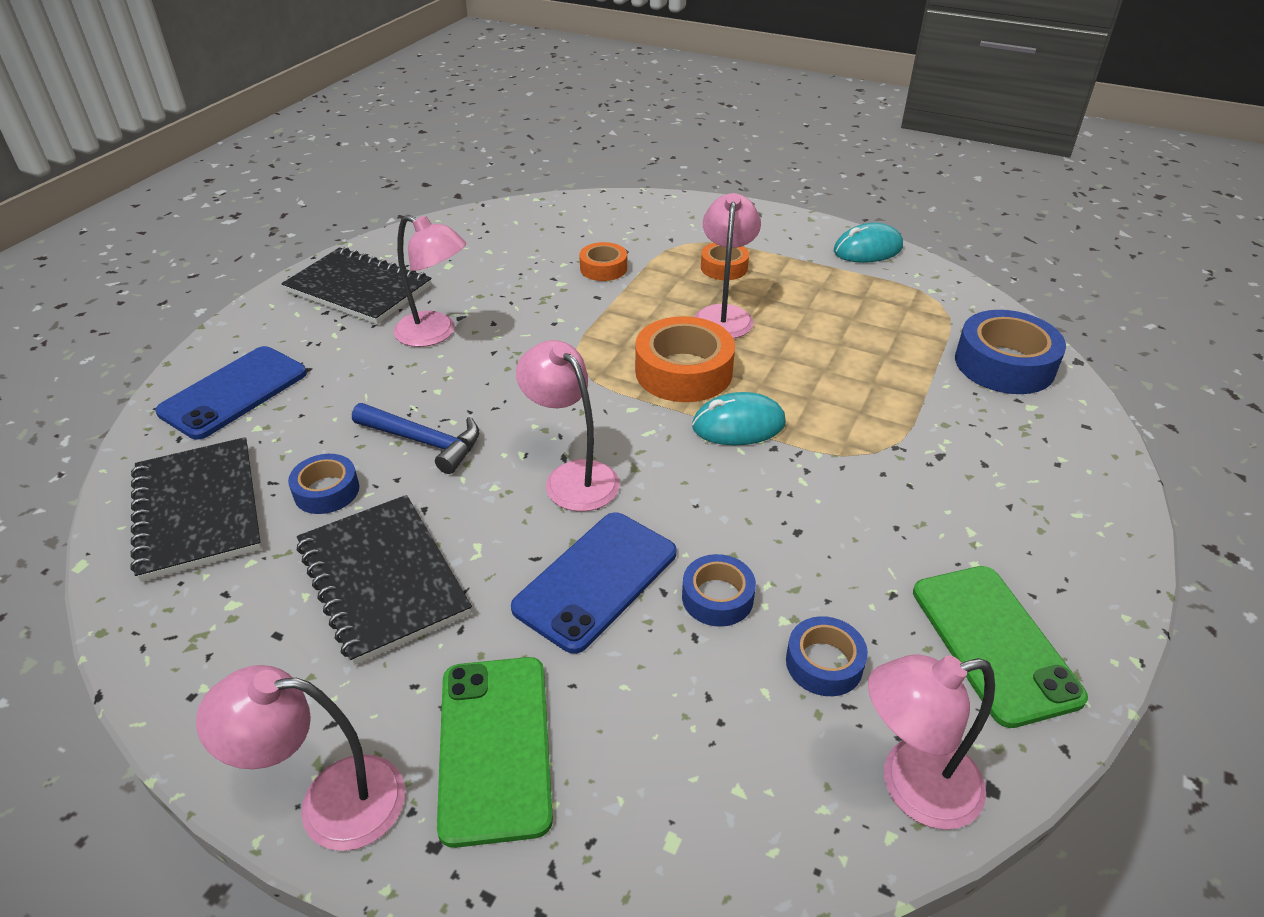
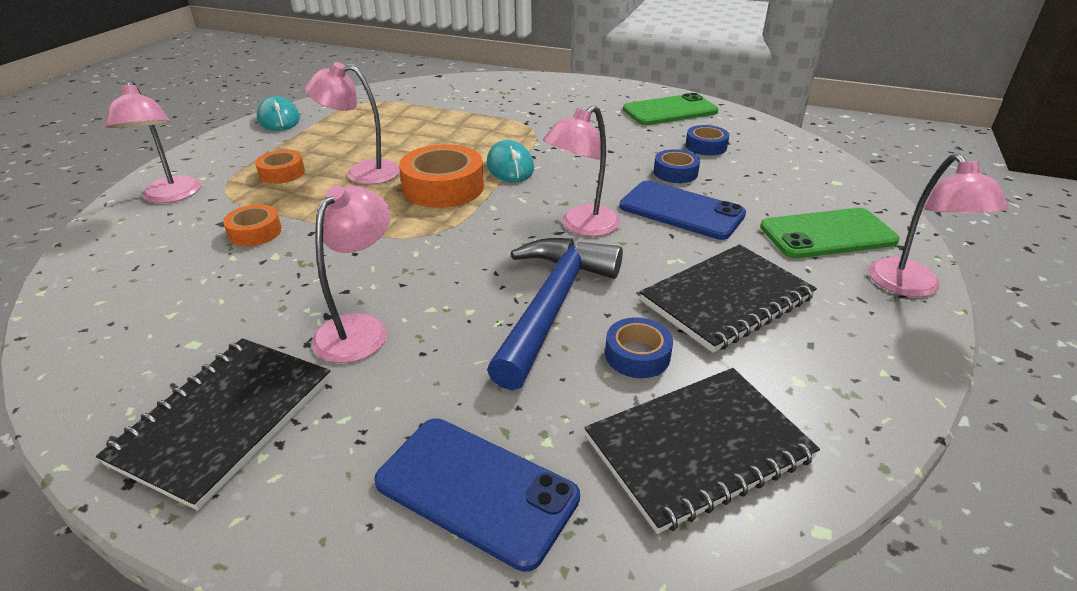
camera: 95 degrees left, 5 degrees down
blue hammer [352,403,480,474] -> blue hammer [487,238,623,390], size x1.61
pink lamp [868,655,995,830] -> pink lamp moved to [105,81,201,203]
blue tape [955,310,1066,394] -> none

